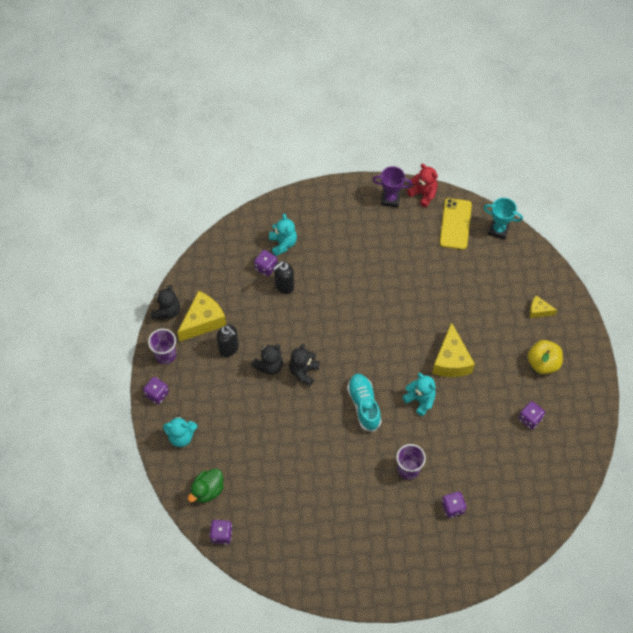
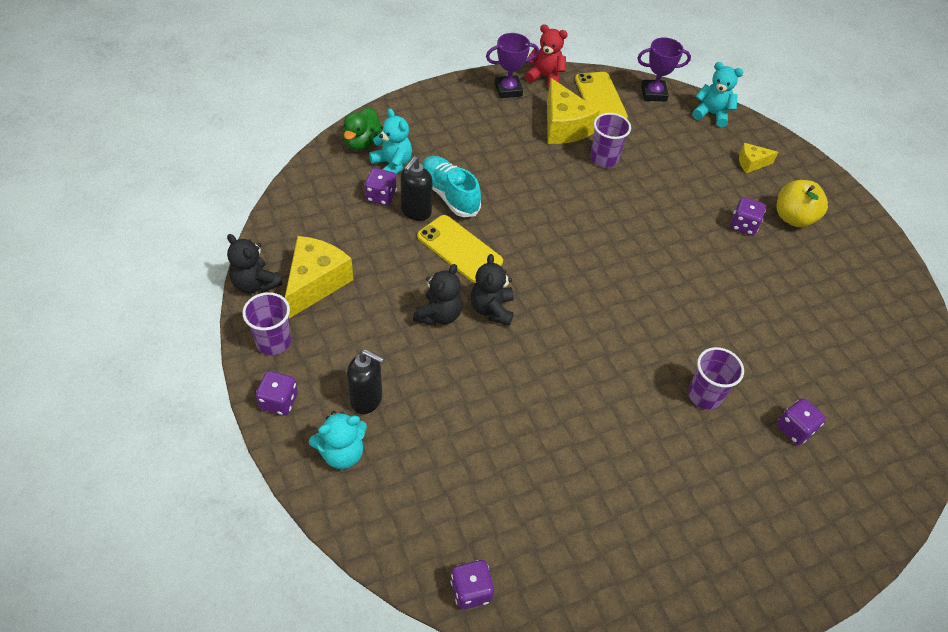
camera: 25 degrees left, 10 degrees down
black teddy bear [151,285,180,320] -> black teddy bear turned 135 degrees clockwise [227,234,282,293]
green duck [188,468,224,503] -> green duck moved to [343,107,382,150]
black soap dispenser [216,325,239,357] -> black soap dispenser moved to [347,349,384,414]
turquoise shoe [347,374,381,432] -> turquoise shoe moved to [422,156,481,217]
turquoise teddy bear [402,373,436,416] -> turquoise teddy bear moved to [692,62,743,127]
yellow cheese [432,322,475,377] -> yellow cheese moved to [547,78,600,144]
turquoise trophy [483,198,523,240] -> purple trophy [637,37,691,102]
purple dice [519,401,545,429] -> purple dice moved to [730,197,766,235]
none -> yellow phone [417,215,503,283]
none -> purple cup [590,113,631,168]

